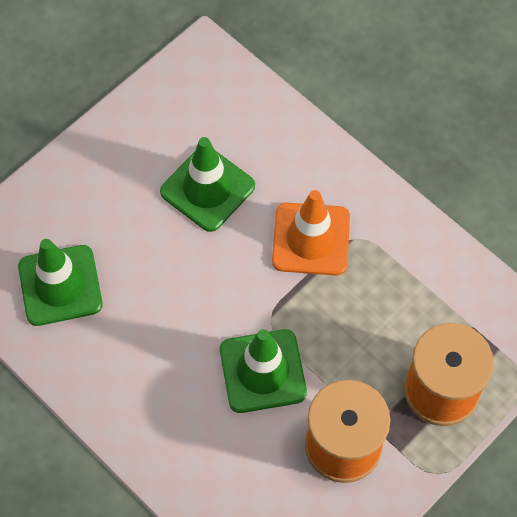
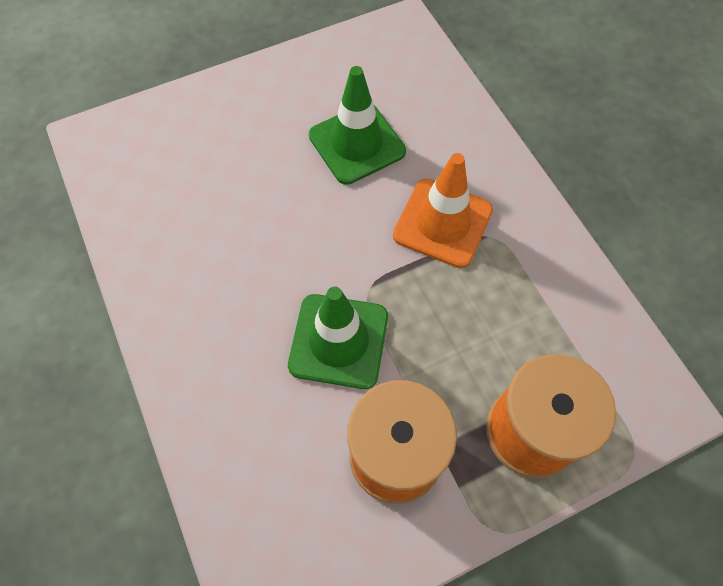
camera: 20 degrees right, 0 degrees up
green traffic cone [18,239,103,326] -> none

